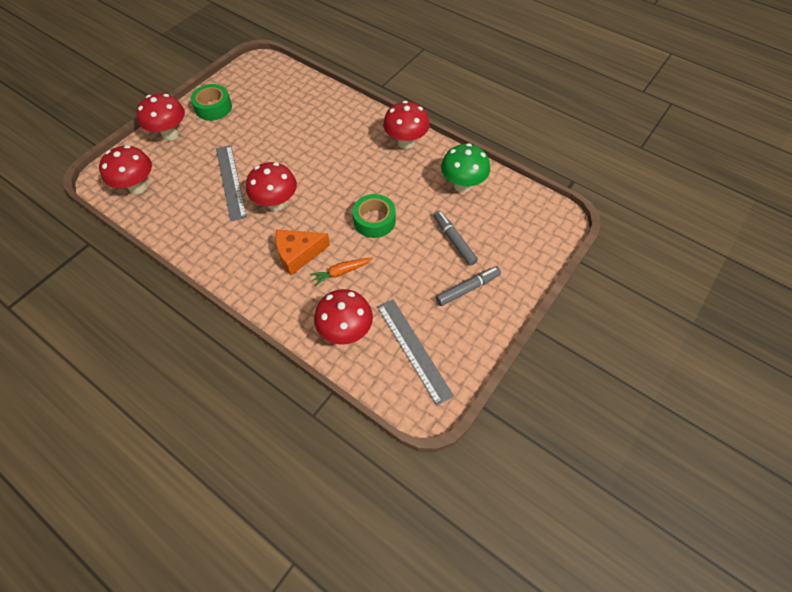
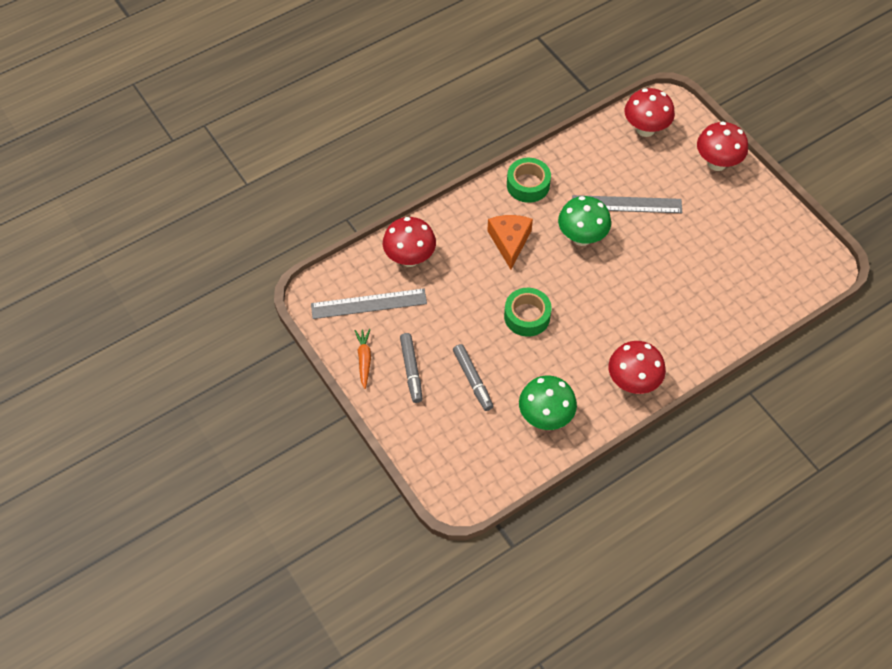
camera: 110 degrees right, 0 degrees up
green tape [191,84,232,121] -> green tape moved to [507,158,551,203]
red mushroom [246,162,297,211] -> green mushroom [558,196,611,246]
orange carrot [310,258,373,286] -> orange carrot moved to [354,329,371,389]
grey marker [434,211,478,266] -> grey marker turned 75 degrees clockwise [453,344,493,411]

